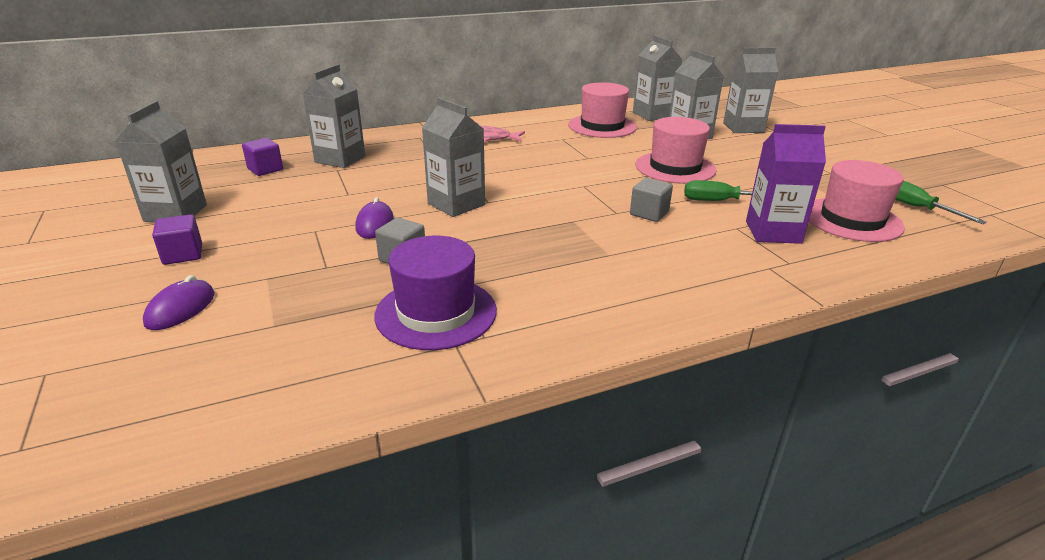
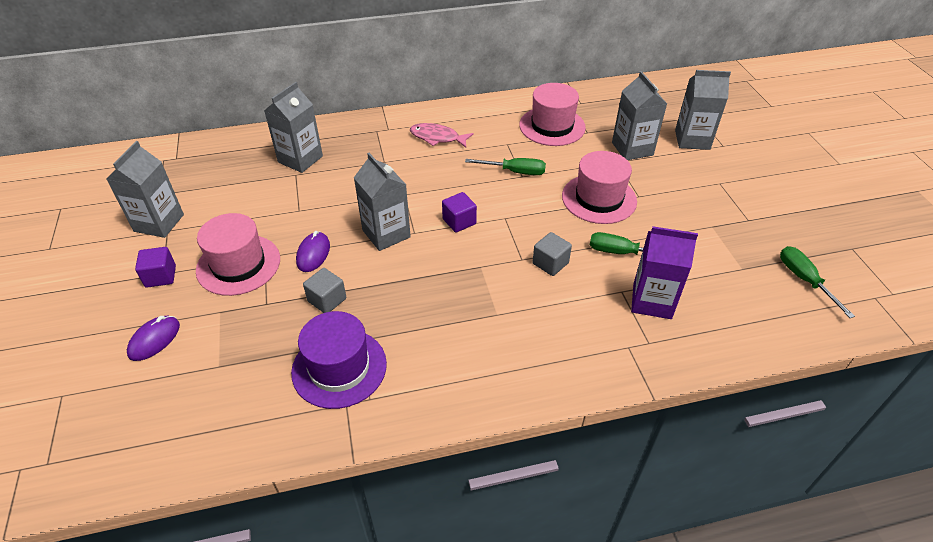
camera: 10 degrees right, 15 degrees up
purple cube [242,138,283,176] -> purple cube moved to [442,192,477,233]
grey carton [633,35,682,121] -> none
pink hat [809,160,905,242] -> pink hat moved to [196,213,280,296]
none -> green screwdriver [465,158,546,175]

